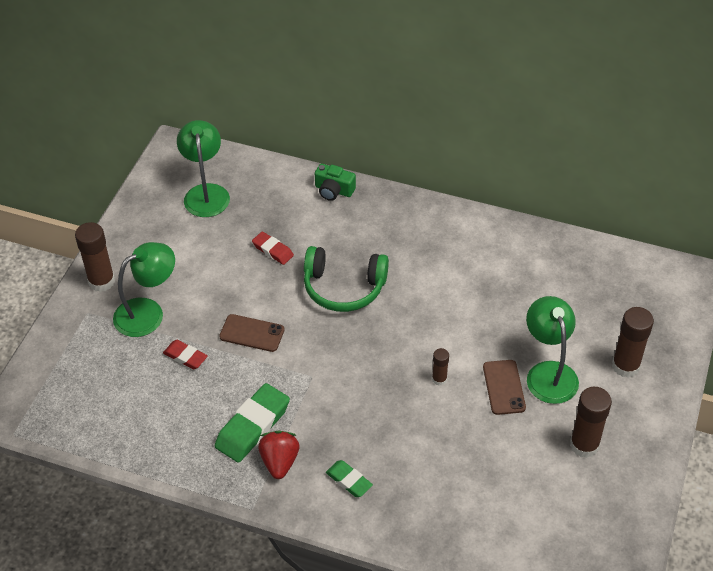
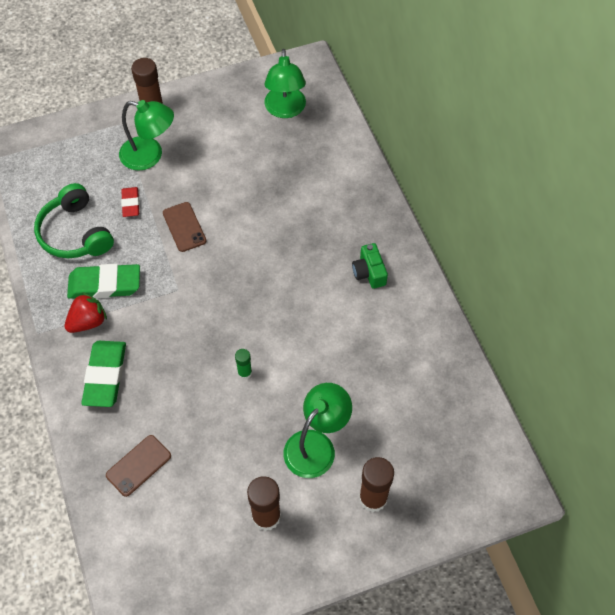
camera: 50 degrees right, 10 degrees up
green lamp [177,120,230,217] -> green lamp turned 135 degrees clockwise [264,49,306,118]
red eraser [252,232,294,265] -> none
green headphones [304,246,389,312] -> green headphones moved to [34,183,114,258]
green camera [315,164,356,201] -> green camera moved to [352,243,388,289]
green eraser [326,460,373,497] -> green eraser [81,341,126,407], size x1.78
brown glue stick [432,348,449,386] -> green glue stick [235,349,252,379]
brown phone [483,360,526,415] -> brown phone moved to [106,435,171,497]

